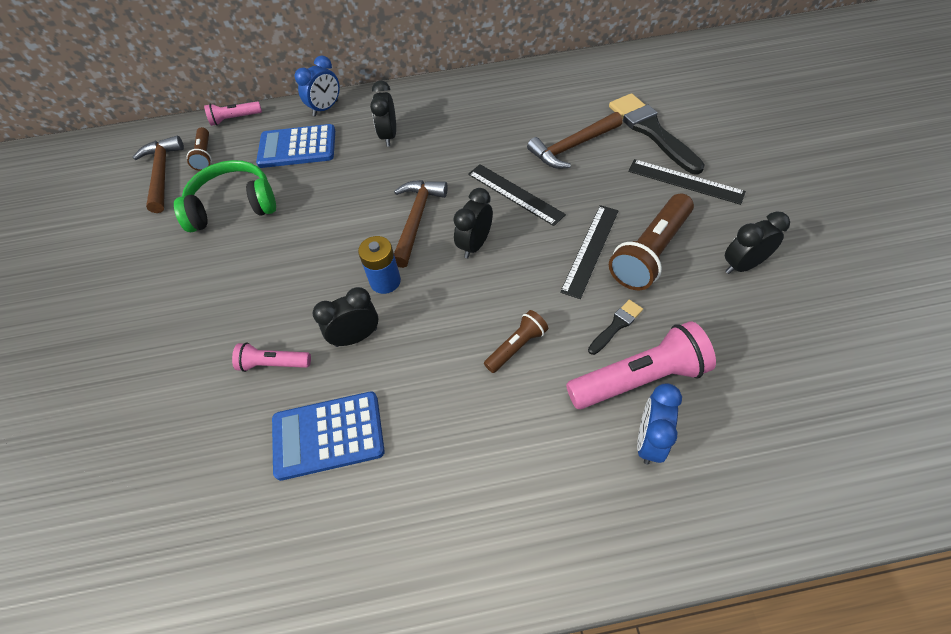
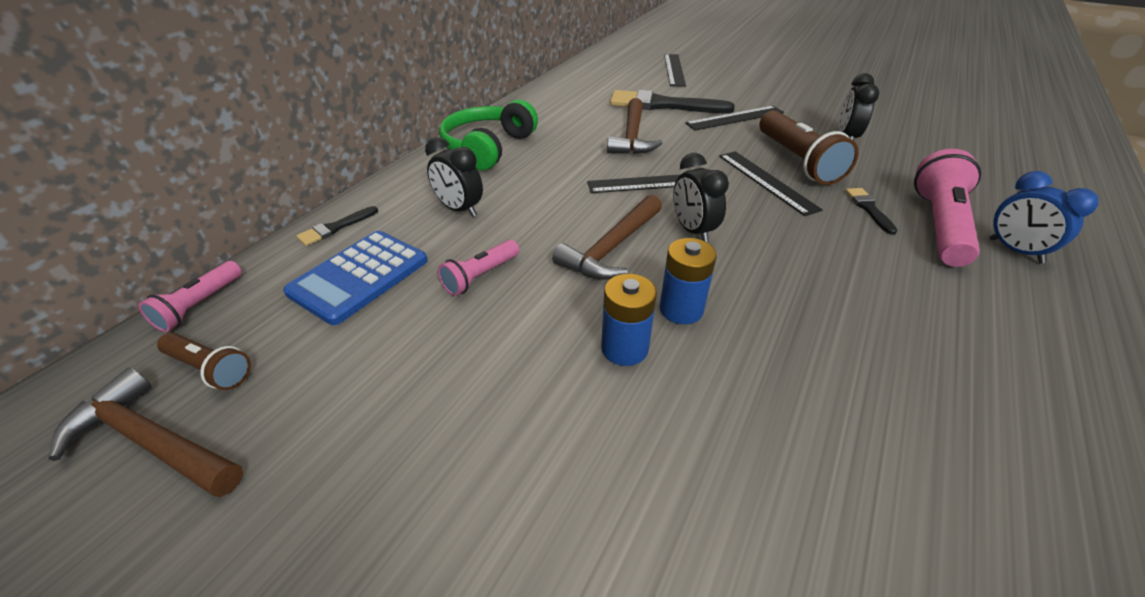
camera: 55 degrees left, 15 degrees down
green headphones [174,160,276,232] -> green headphones moved to [439,100,538,170]
pink flashlight [232,343,311,372] -> pink flashlight moved to [438,240,519,296]
blue calculator [272,392,385,481] -> none
blue clock [294,56,340,116] -> black brush [296,206,378,246]
black clock [313,287,378,347] -> none
brown hammer [394,180,448,268] -> brown hammer turned 105 degrees counterclockwise [552,195,662,280]
brown flashlight [484,310,548,373] -> none
none -> blue battery [601,274,657,366]
none -> black ruler [664,54,686,87]

